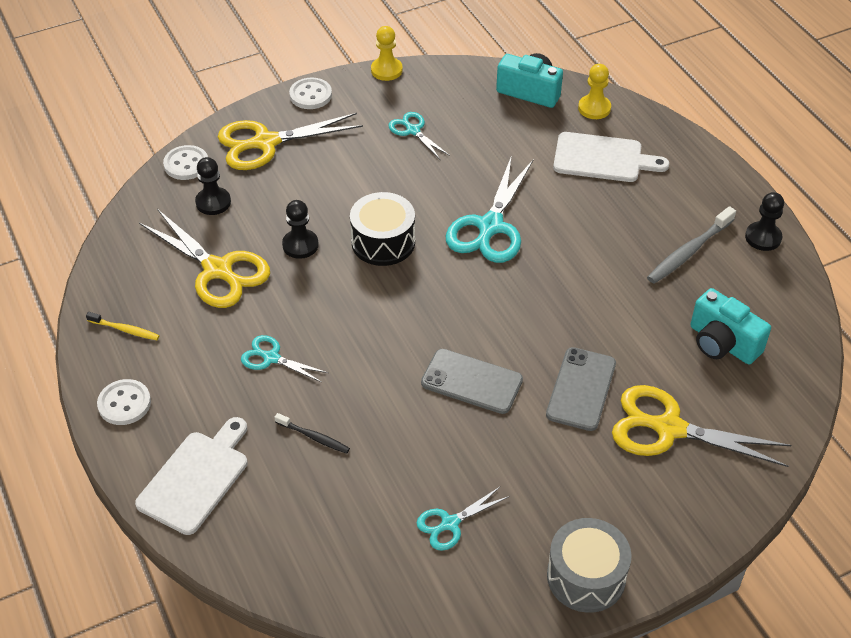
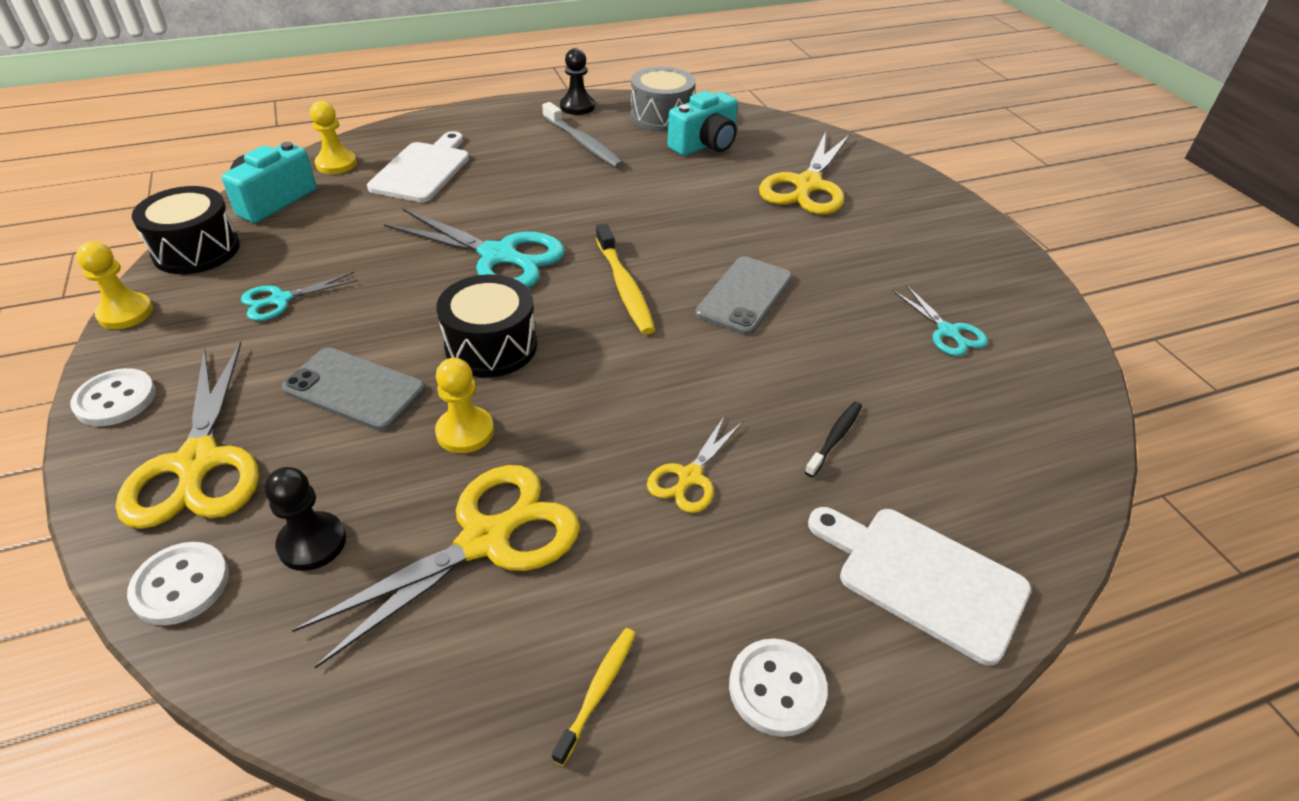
camera: 85 degrees left, 5 degrees down
turquoise scissors [241,335,329,382] -> yellow scissors [647,415,743,513]
black pawn [282,200,319,259] -> yellow pawn [435,358,494,453]
grey phone [546,347,616,431] -> grey phone moved to [282,347,425,431]
grey drum [547,518,631,613] -> grey drum moved to [631,66,696,132]
none -> black drum [132,186,240,274]
none -> yellow toothbrush [596,224,655,335]

